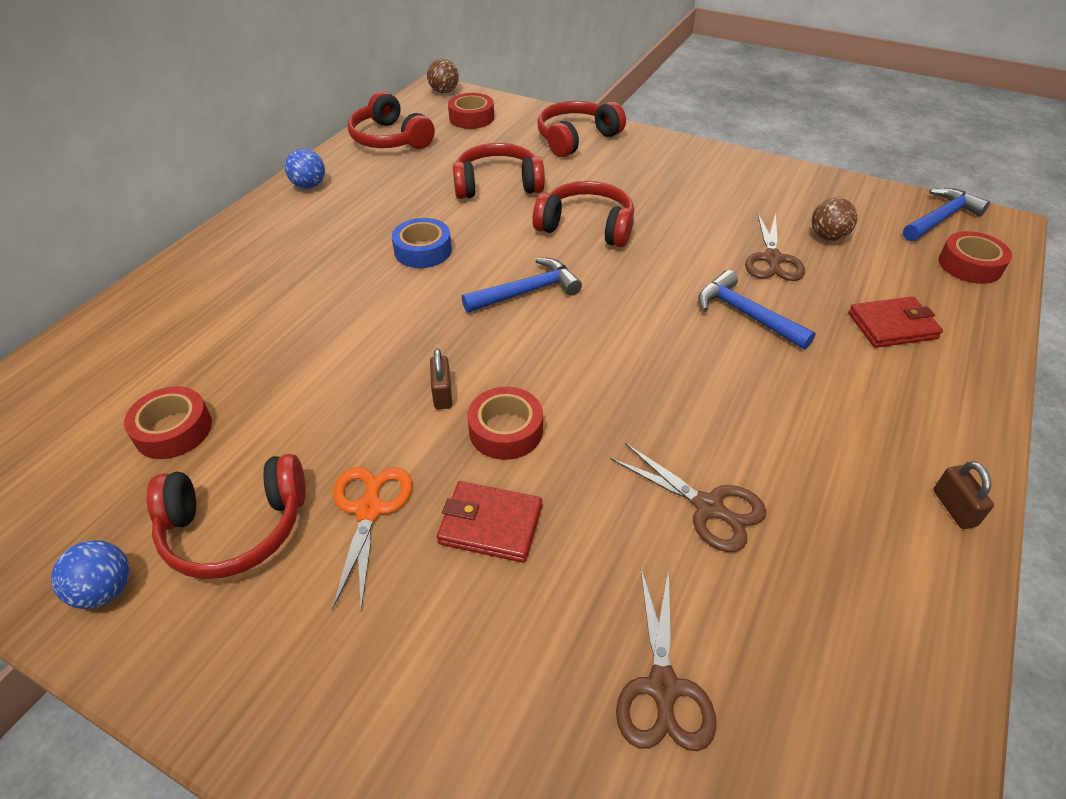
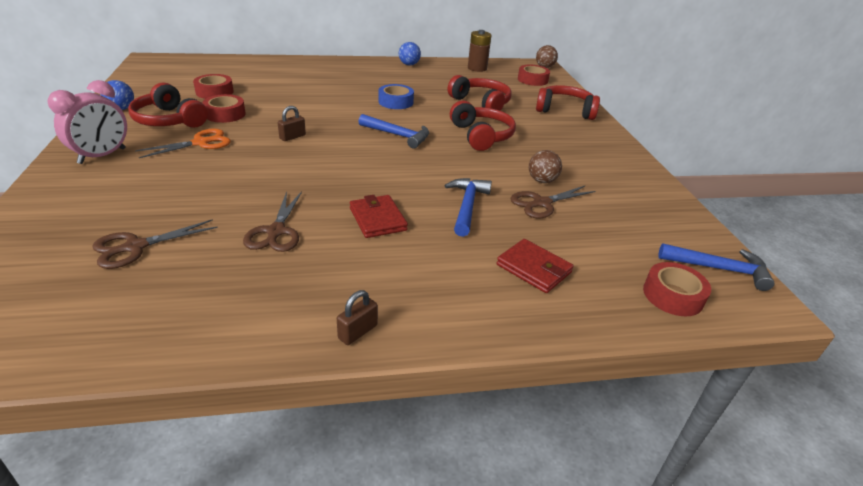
camera: 50 degrees right, 10 degrees down
red headphones [347,91,435,149] -> brown battery [468,30,491,72]
red wallet [437,481,542,563] -> red wallet moved to [350,195,408,238]
red tape [468,387,543,460] -> red tape moved to [202,94,246,123]
brown ball [812,197,857,241] -> brown ball moved to [529,150,562,183]
none -> pink clock [48,80,127,164]

